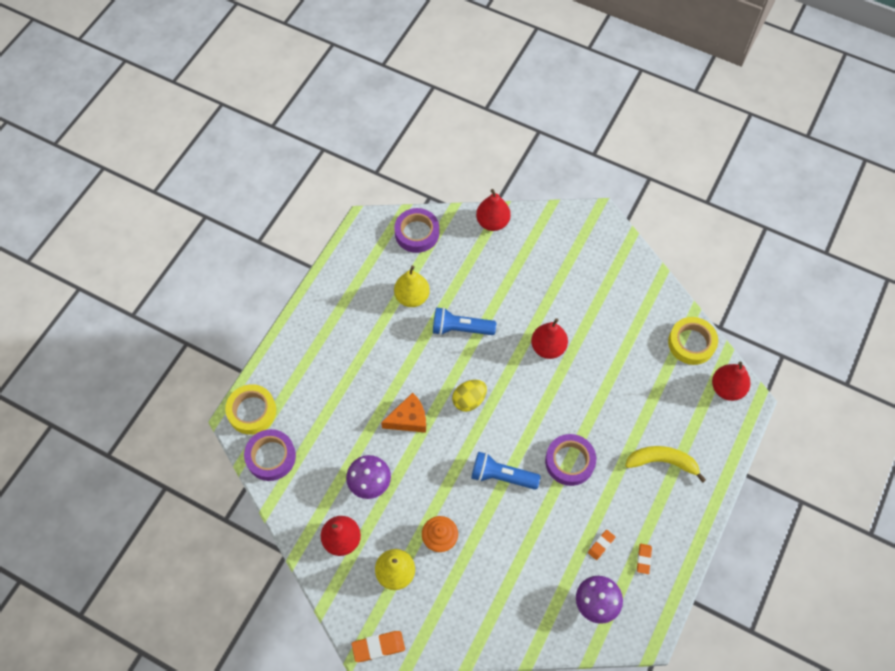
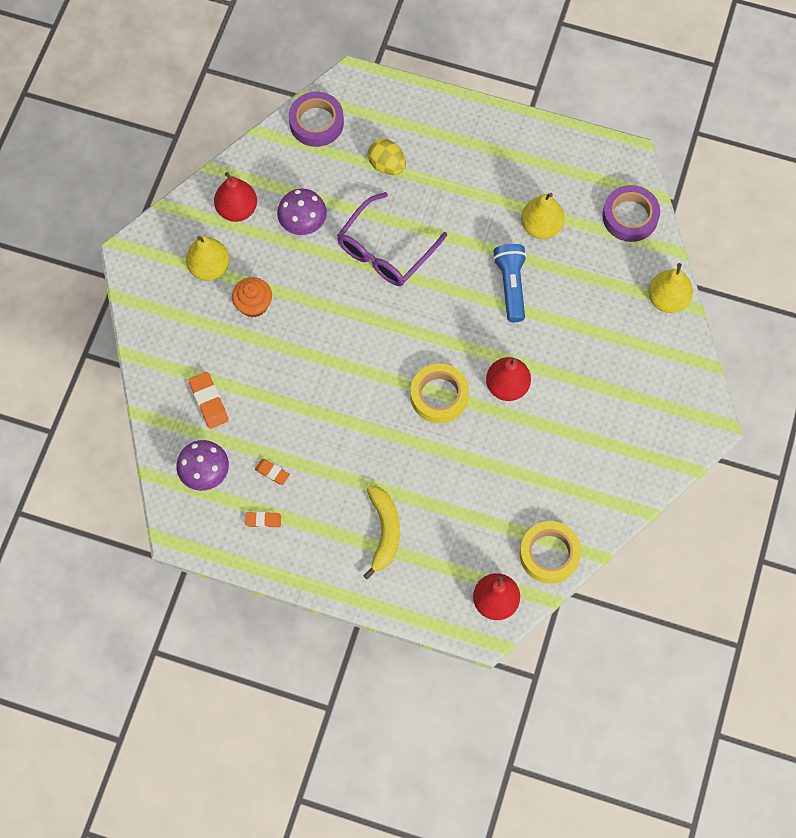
camera: 80 degrees right, 5 degrees up
yellow tape [225,384,276,434] -> yellow tape moved to [411,364,469,423]
orange eraser [351,631,405,662] -> orange eraser moved to [189,372,229,429]
orange cheese [381,393,426,433] -> purple glasses [337,192,447,286]
yellow egg [452,380,487,412] -> yellow egg moved to [368,139,406,175]
blue flashlight [471,452,541,490] -> none
red pear [476,189,511,231] -> yellow pear [648,263,693,313]
purple tape [545,434,596,486] -> none

